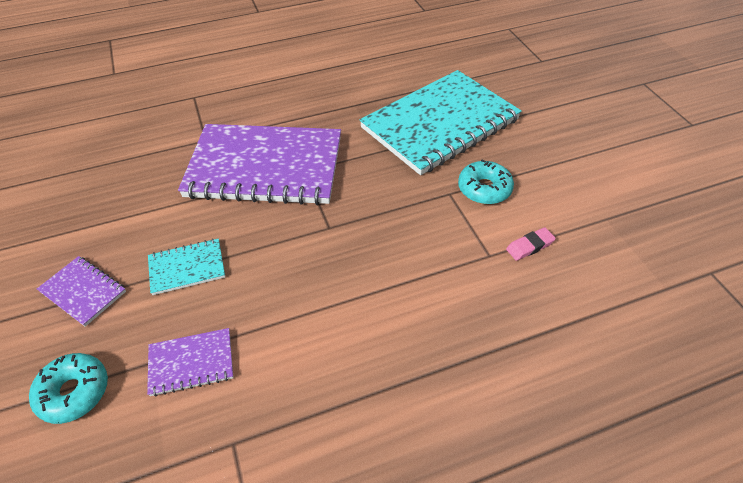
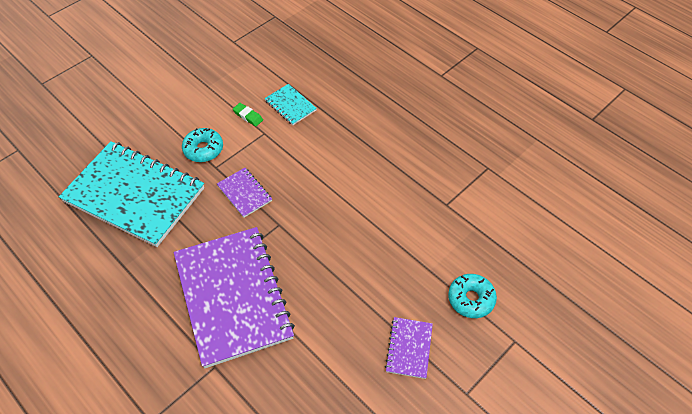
camera: 115 degrees left, 5 degrees up
purple notebook [147,328,233,397] -> purple notebook moved to [217,168,272,218]
turquoise notebook [148,238,225,295] -> turquoise notebook moved to [264,84,317,125]
pink eraser [506,227,556,261] -> green eraser [233,103,263,126]

